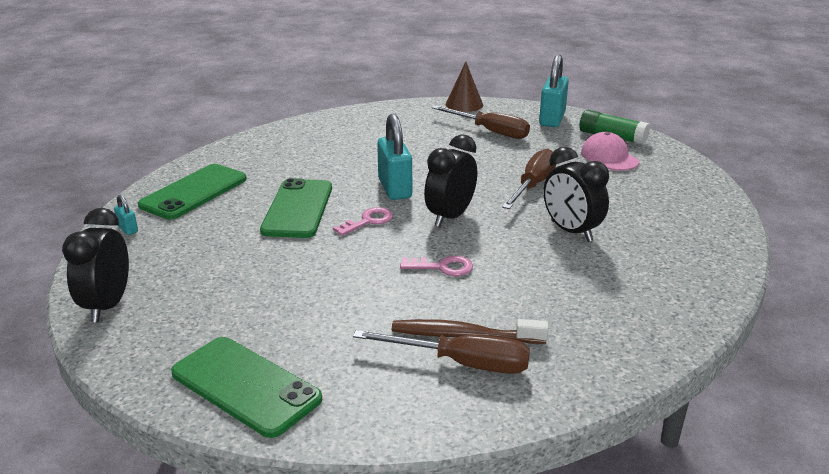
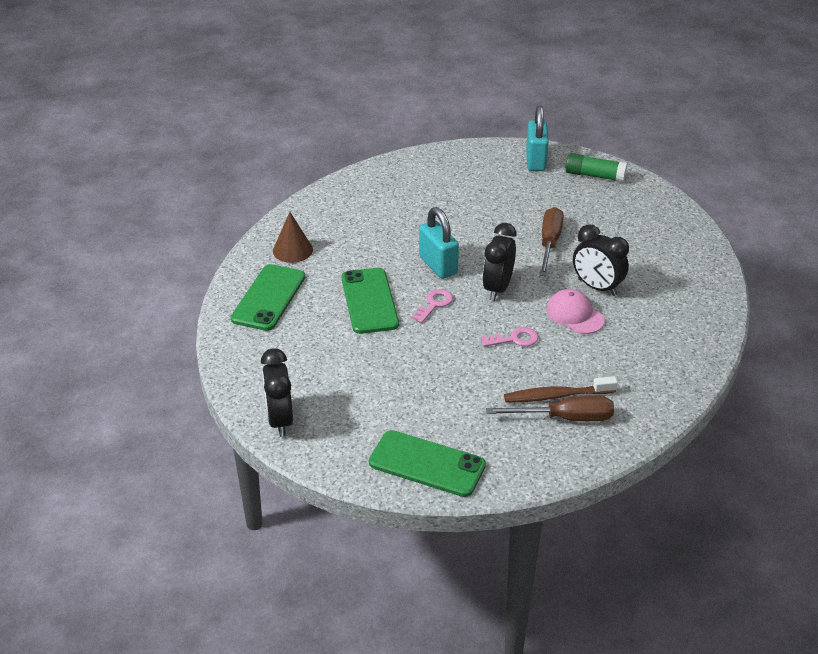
camera: 15 degrees left, 10 degrees up
turquoise padlock [114,195,138,235] -> none
brown screwdriver [432,105,530,139] -> none
brown cone [445,62,483,112] -> brown cone moved to [273,212,313,263]
pink cap [581,132,639,171] -> pink cap moved to [546,289,605,334]

